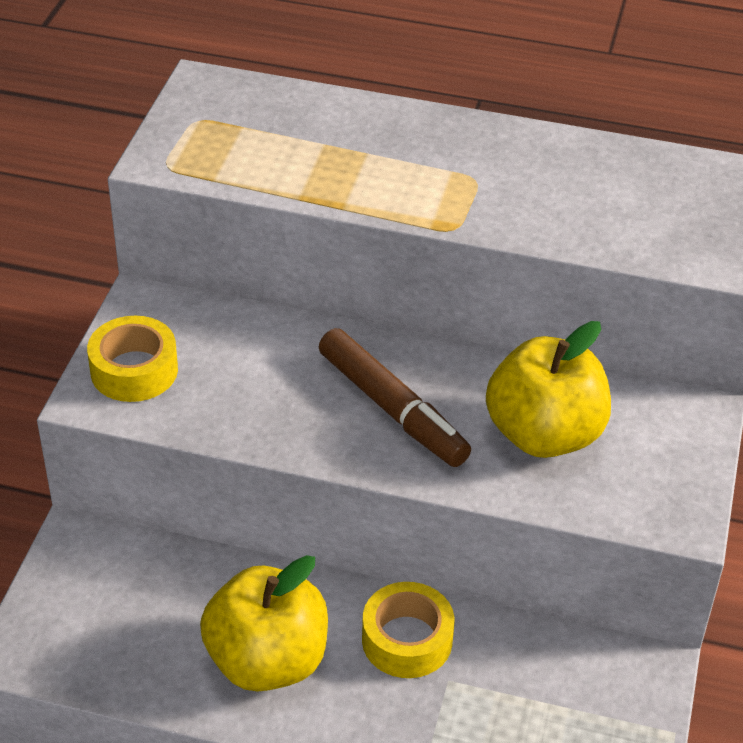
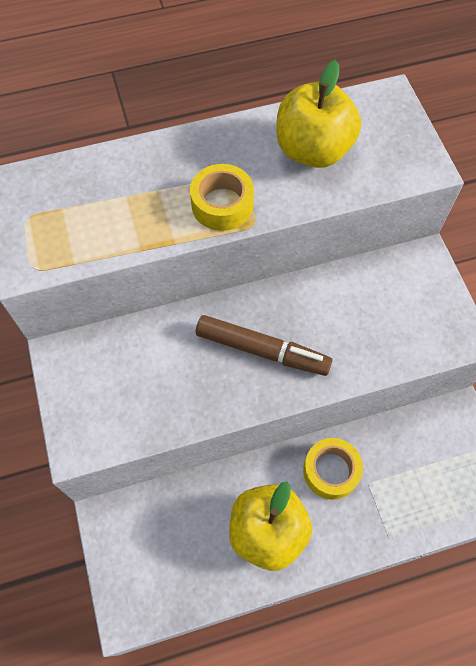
camera: 30 degrees left, 20 degrees up
yellow tape [87,316,178,402] -> yellow tape moved to [190,164,254,231]
yellow apple [486,321,611,458] -> yellow apple moved to [276,60,361,168]

